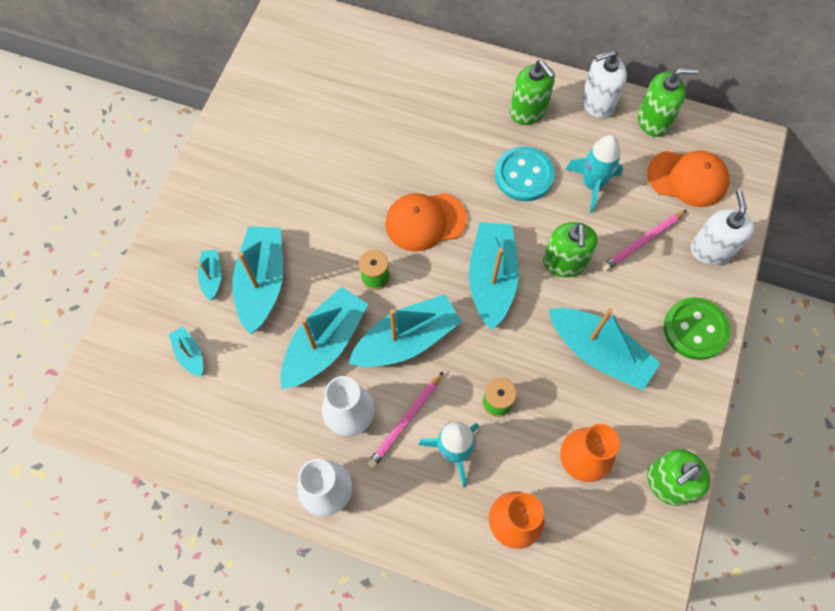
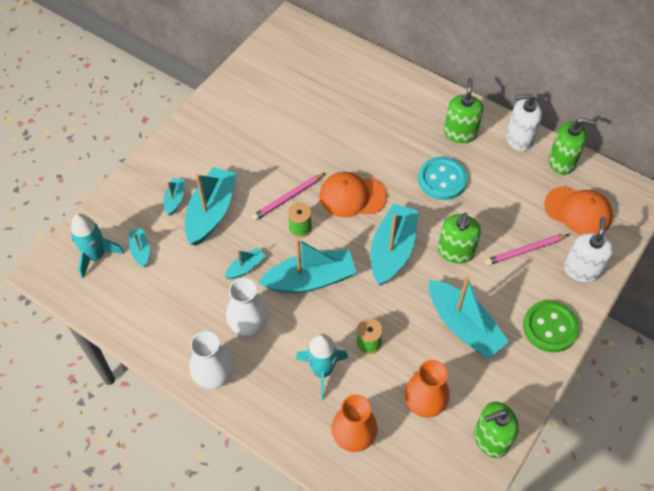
camera: 15 degrees right, 10 degrees down
turquoise boat [280,286,368,389] -> turquoise boat [225,247,265,279], size x0.48
pink pencil [367,372,443,469] -> pink pencil moved to [252,173,325,221]
green soap dispenser [510,60,555,125] -> green soap dispenser turned 150 degrees counterclockwise [444,77,484,143]
turquoise rocket [566,135,623,213] -> turquoise rocket moved to [71,214,124,279]

